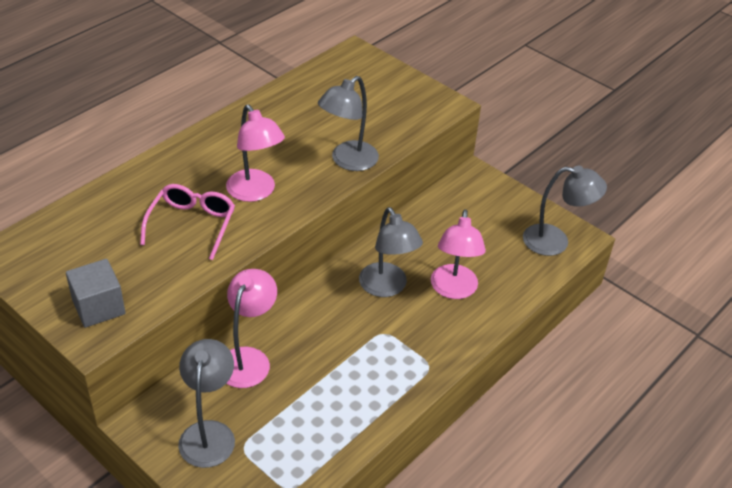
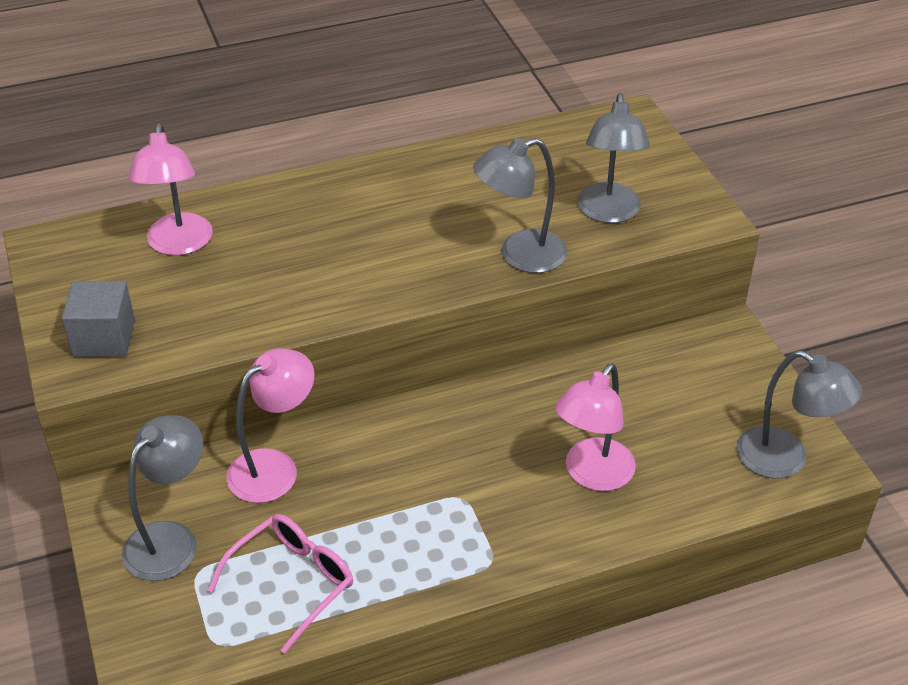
camera: 30 degrees right, 0 degrees up
pink glasses [140,184,235,260] -> pink glasses moved to [207,514,353,654]
pink lamp [226,105,285,202] -> pink lamp moved to [128,123,213,256]
grey lamp [359,207,423,297] -> grey lamp moved to [577,93,650,223]

